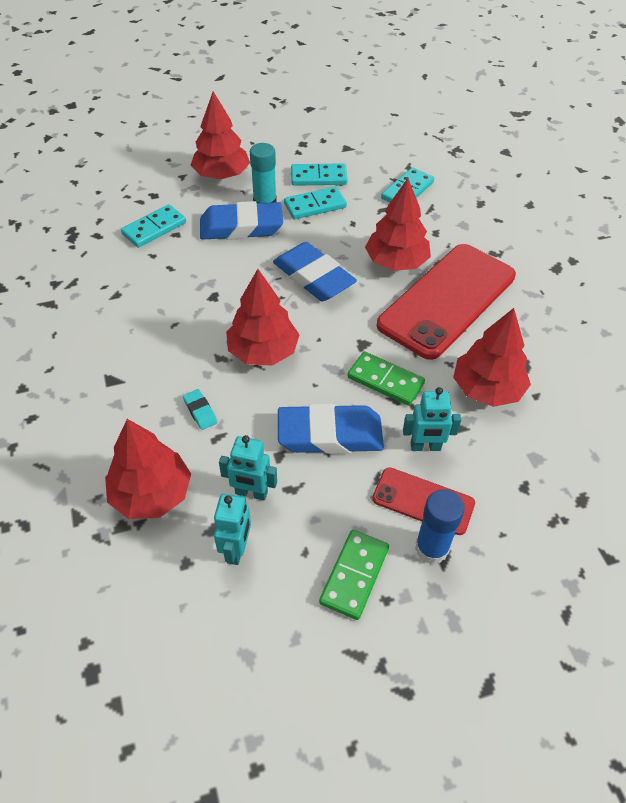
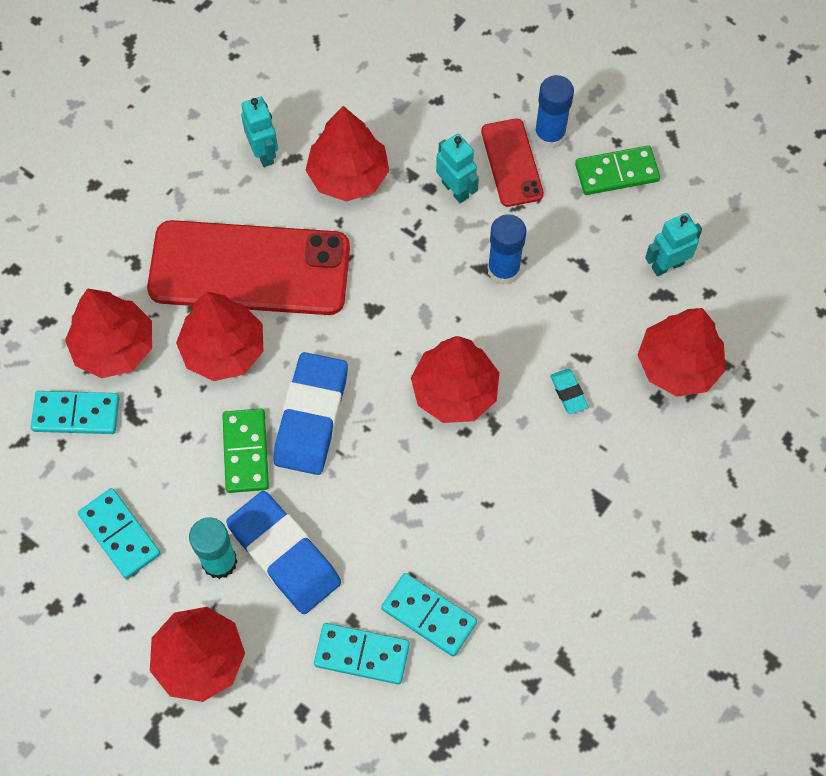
camera: 125 degrees left, 15 degrees up
turquoise eraser [183,389,217,430] -> turquoise eraser turned 45 degrees counterclockwise [550,369,588,414]
turquoise robot [219,435,277,501] -> turquoise robot moved to [241,97,278,167]
blue eraser [278,403,384,454] -> blue glue stick [487,214,527,285]
turquoise domino [284,187,347,219] -> turquoise domino moved to [381,573,477,656]
green domino [347,351,425,406] -> green domino moved to [222,409,269,493]
none -> red tree [65,288,152,378]

